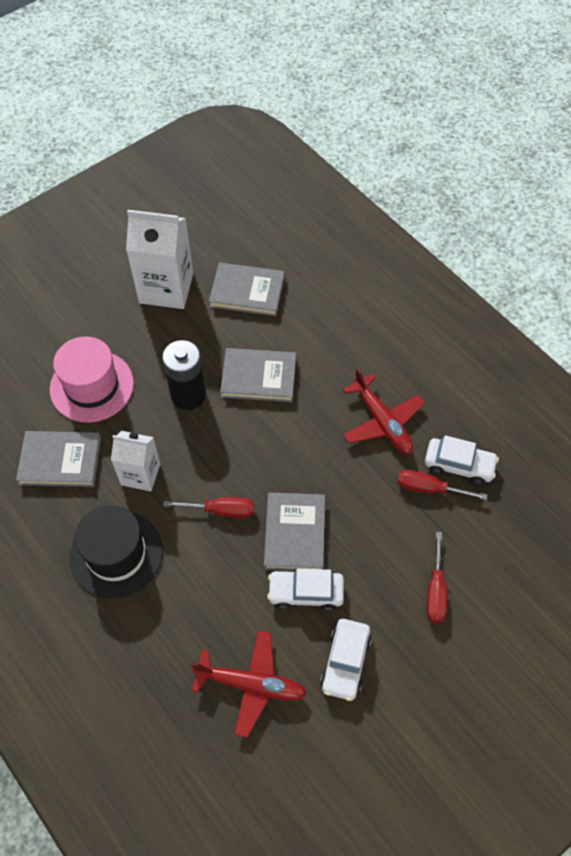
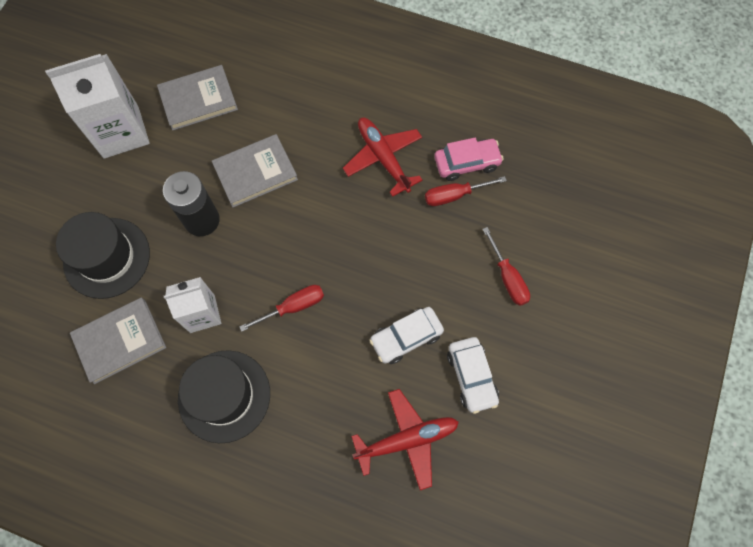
camera: 30 degrees left, 10 degrees up
pink hat [50,336,134,422] -> black hat [56,212,150,299]
grey book [264,492,325,571] -> none
red plane [343,368,425,454] -> red plane turned 150 degrees counterclockwise [343,118,423,197]
white car [425,435,499,485] -> pink car [434,138,504,181]

